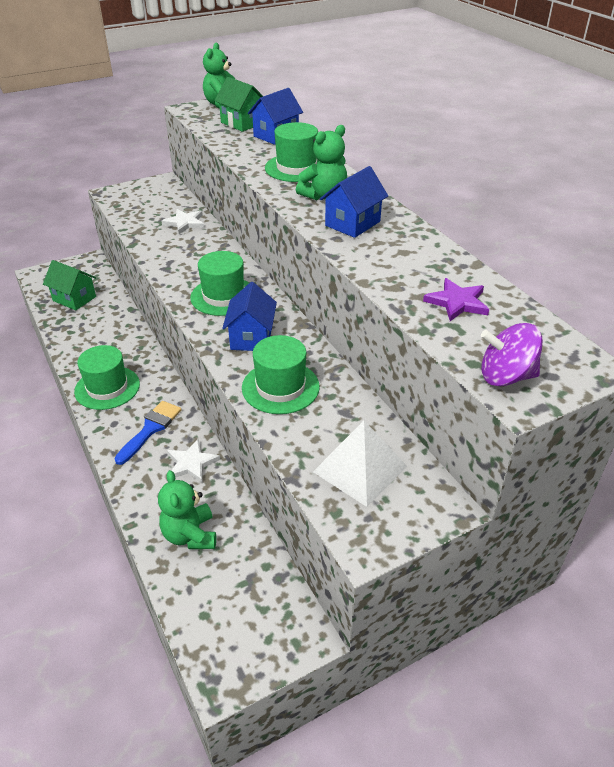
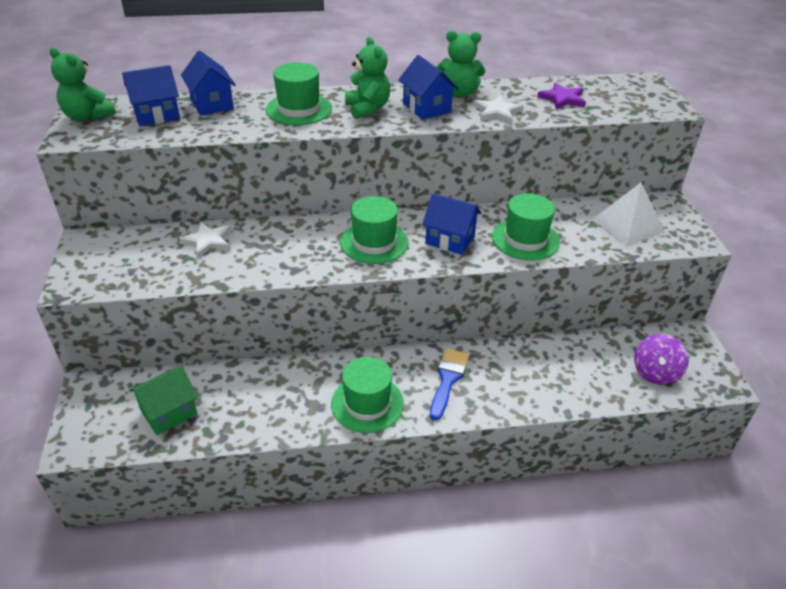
camera: 70 degrees left, 0 degrees up
blue brush [114,401,182,465] -> blue brush turned 60 degrees clockwise [430,348,470,420]
green teddy bear [158,470,216,549] -> green teddy bear moved to [437,30,485,98]
white star [167,439,220,483] -> white star moved to [473,95,524,124]
green house [214,77,263,132] -> blue house [122,65,180,126]
purple spinning top [481,323,543,386] -> purple spinning top moved to [634,334,689,385]

